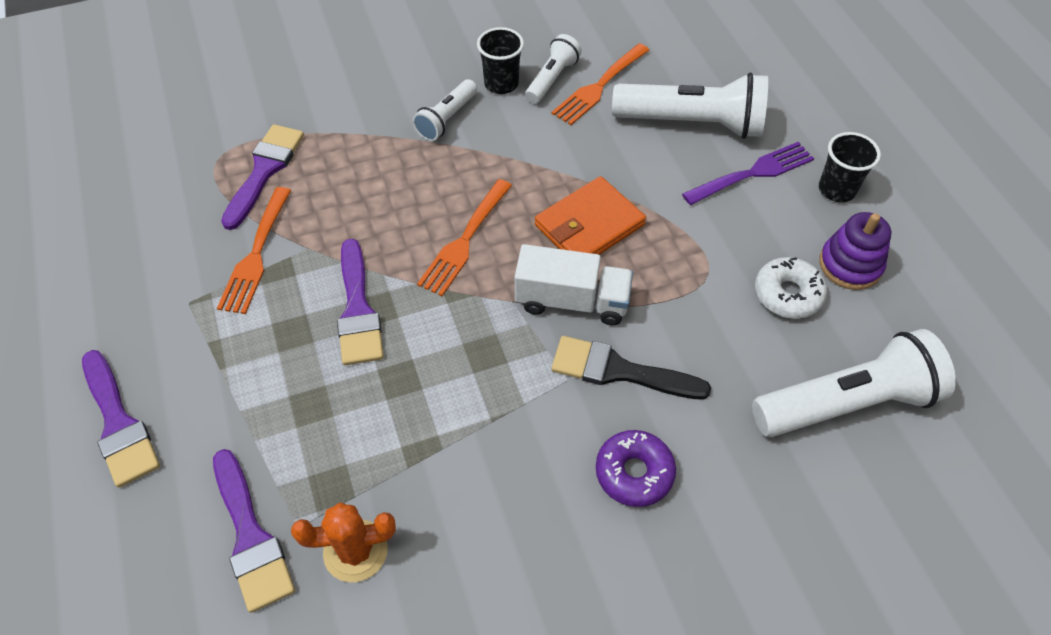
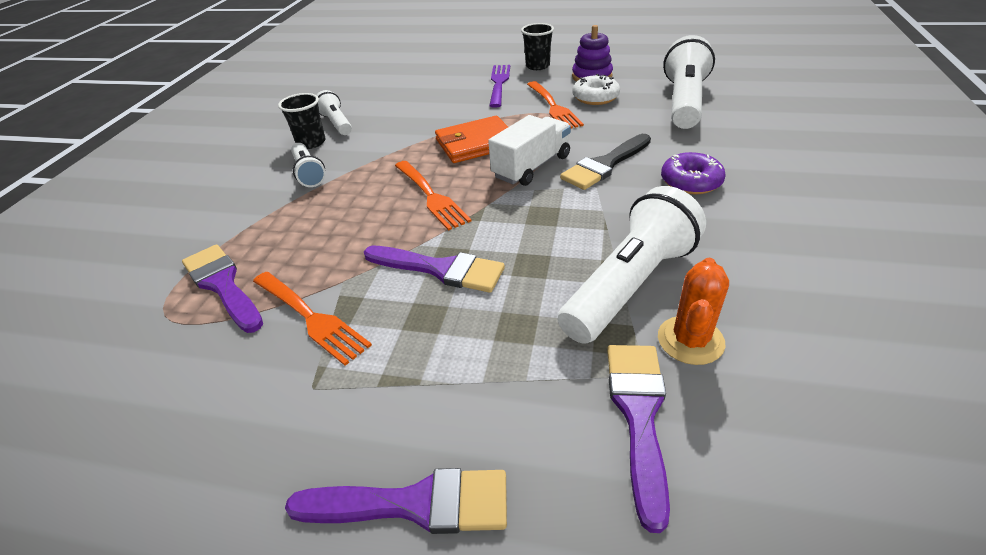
camera: 55 degrees left, 15 degrees down
purple brush [213,449,295,613] -> purple brush turned 90 degrees counterclockwise [607,345,670,533]
orange wallet [535,176,646,255] -> orange wallet turned 75 degrees clockwise [435,116,508,163]
orange fork [551,43,650,125] -> orange fork moved to [527,81,584,129]
white flashlight [612,72,768,139] -> white flashlight moved to [558,186,706,344]

